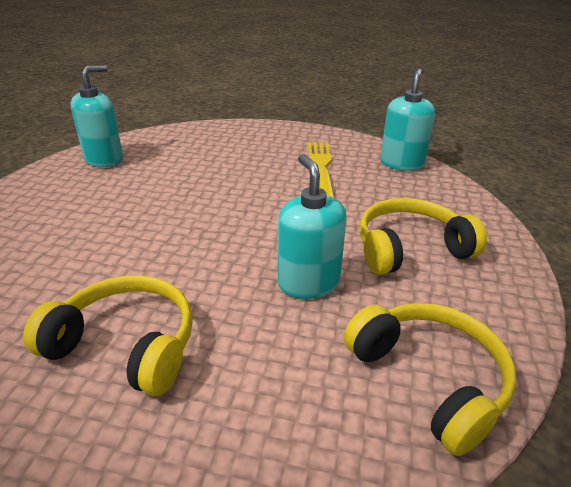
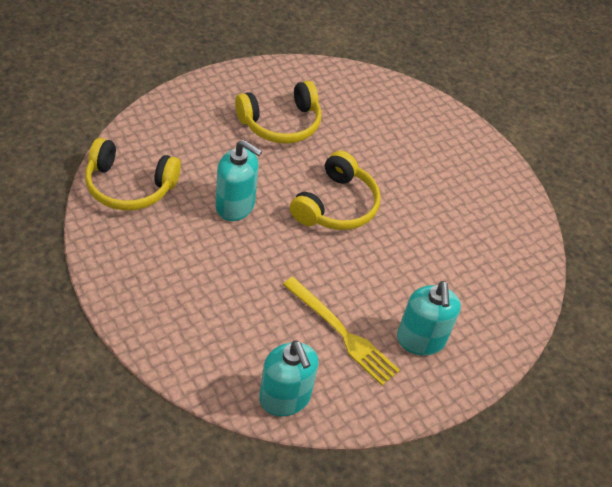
camera: 130 degrees right, 15 degrees up
turquoise soap dispenser [71,65,123,167] -> turquoise soap dispenser moved to [397,281,461,355]
yellow headphones [359,198,487,275] -> yellow headphones moved to [290,151,381,230]

